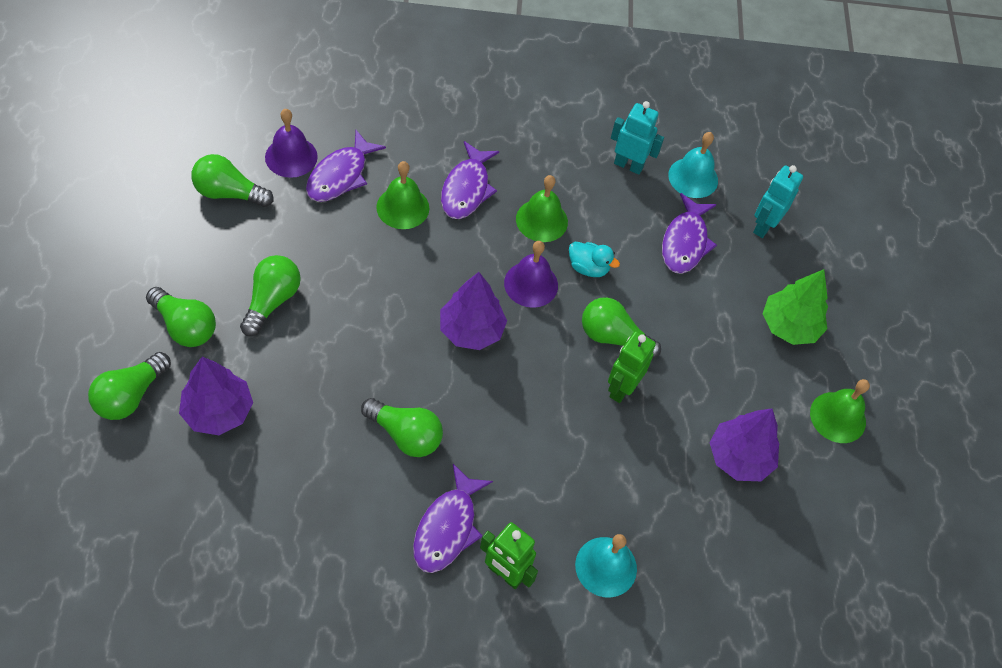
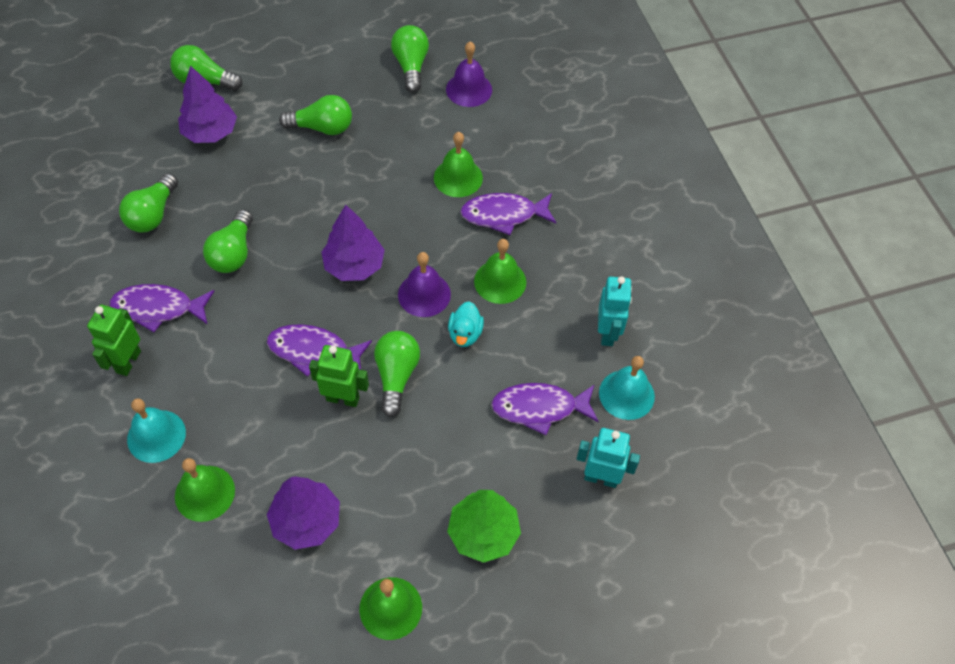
camera: 75 degrees right, 0 degrees up
green light bulb [146,287,216,347] -> green light bulb moved to [119,173,178,233]
purple fish [306,130,386,202] -> purple fish moved to [267,324,372,377]
none -> green bell [175,458,235,522]

